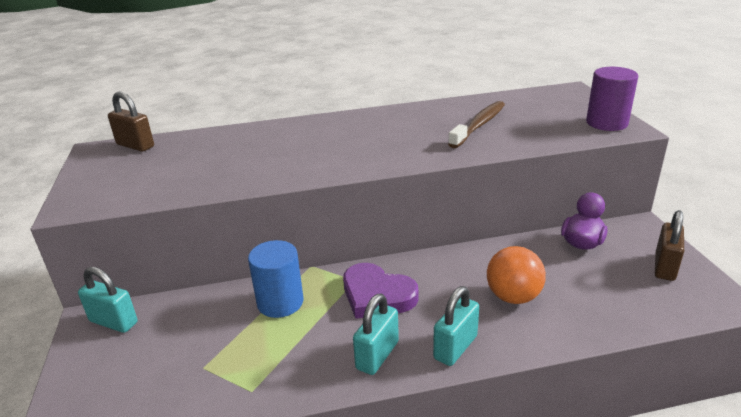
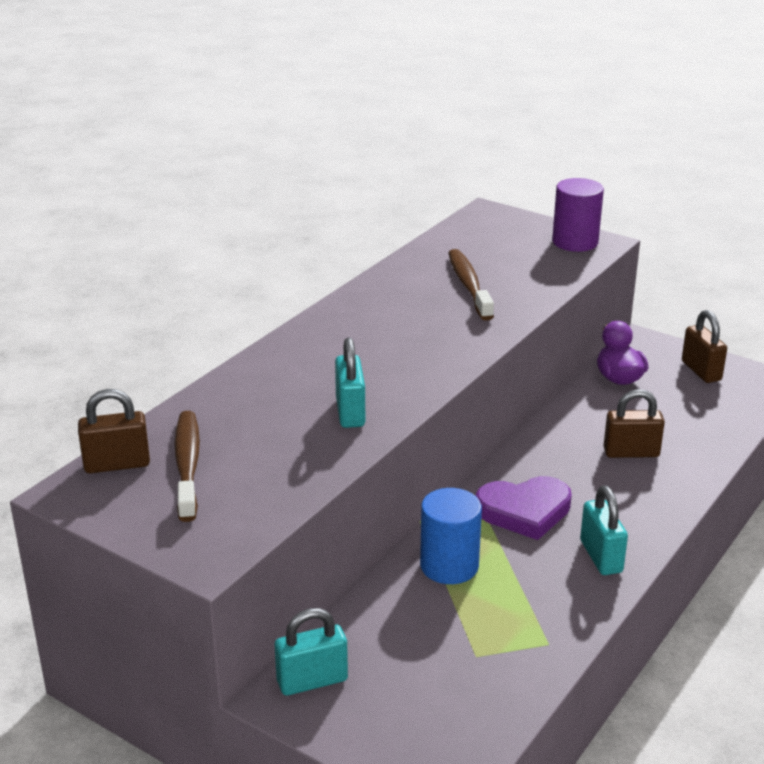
camera: 45 degrees left, 0 degrees up
turquoise padlock [433,286,479,366] -> turquoise padlock moved to [335,337,365,428]
orange ball [487,246,546,304] -> brown padlock [604,389,665,458]
none -> brown toothbrush [174,411,200,522]

